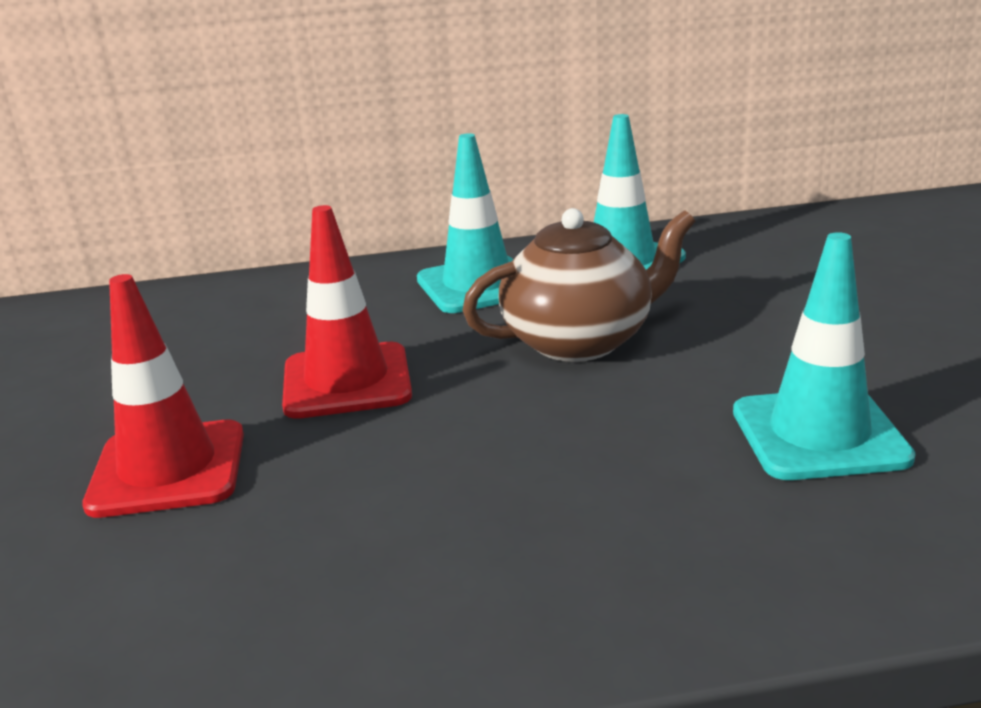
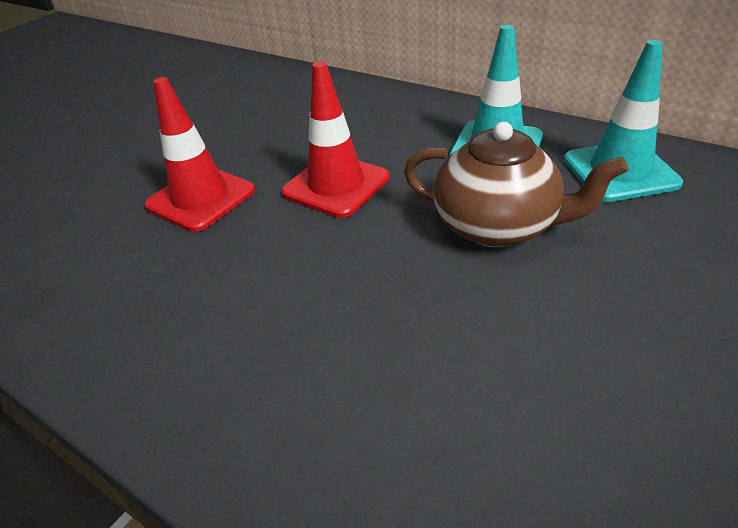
camera: 45 degrees right, 15 degrees up
turquoise traffic cone [733,232,916,480] -> none

